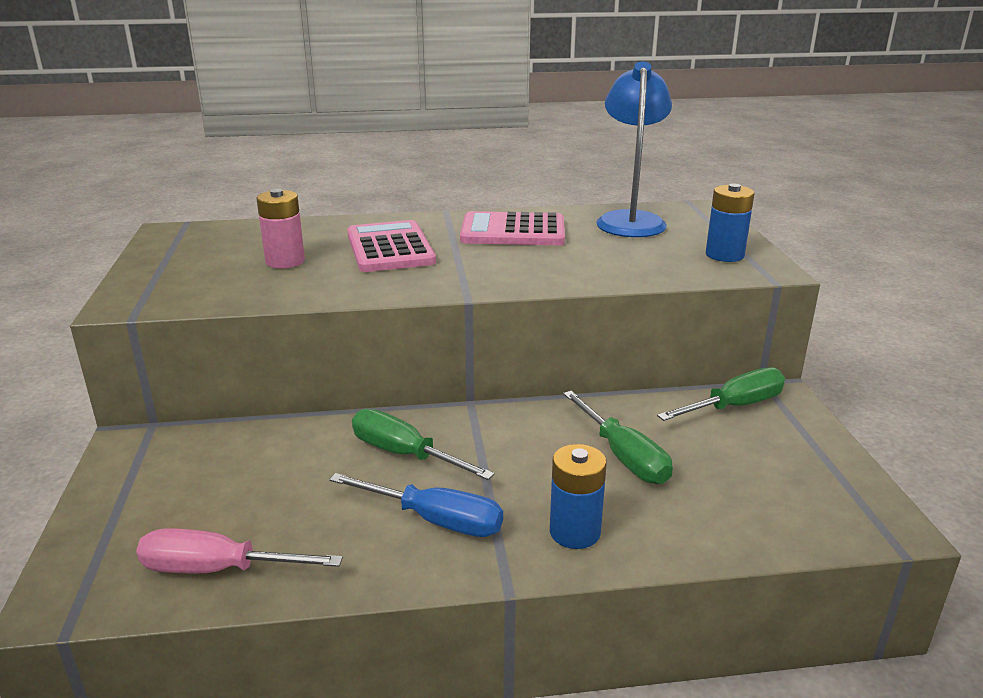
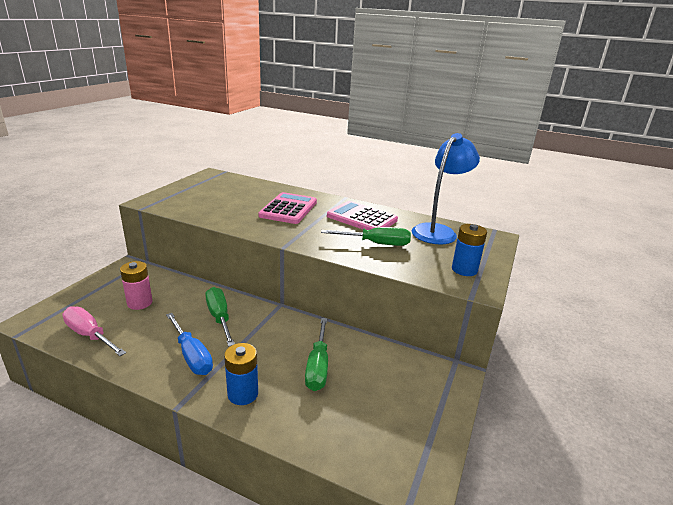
camera: 30 degrees right, 0 degrees up
pink battery [257,189,305,269] -> pink battery moved to [120,261,153,310]
green screwdriver [657,367,785,421] -> green screwdriver moved to [321,227,411,246]

